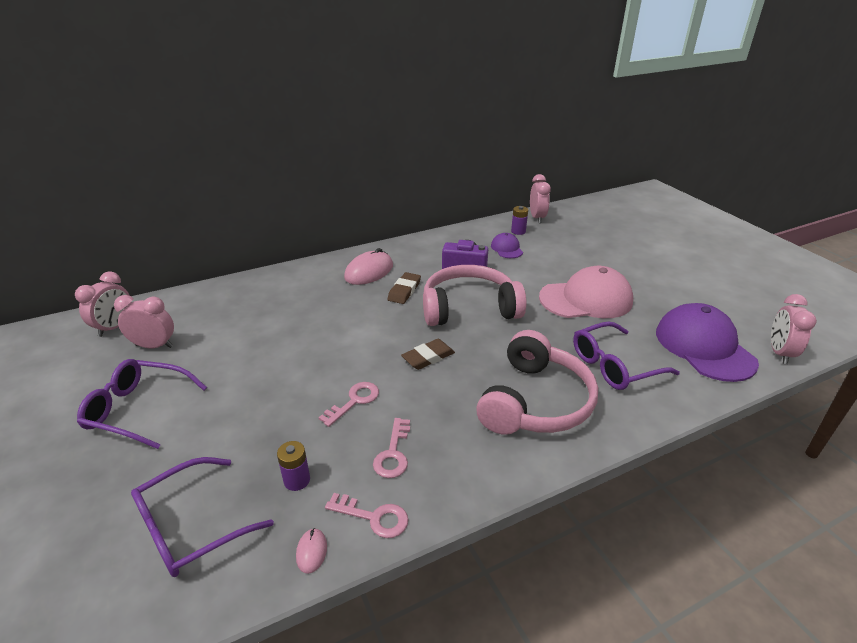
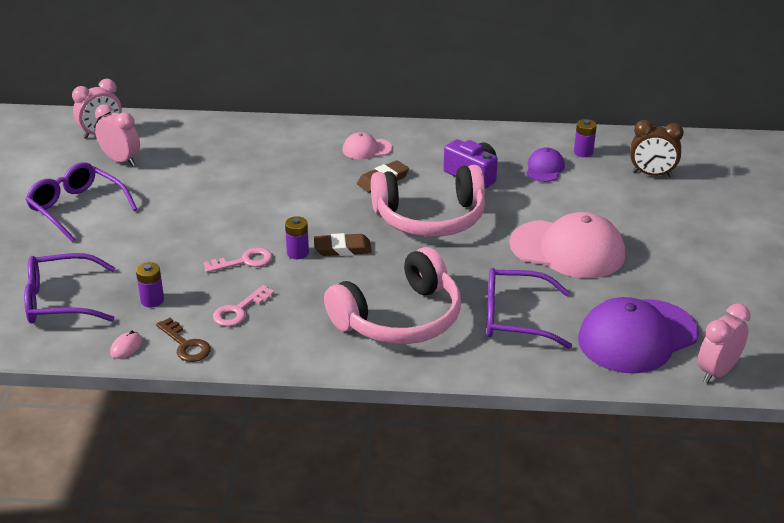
camera: 30 degrees right, 0 degrees up
pink key [325,493,408,538] -> brown key [156,318,211,362]
pink mouse [344,248,393,285] -> pink cap [343,132,392,159]
pink headphones [423,265,526,326] -> pink headphones turned 150 degrees clockwise [371,165,485,237]
pink clock [530,174,551,223] -> none
purple cap [656,303,759,382] -> purple cap turned 135 degrees counterclockwise [578,297,699,374]
none -> purple battery [285,216,309,259]
none -> brown clock [630,120,684,177]

